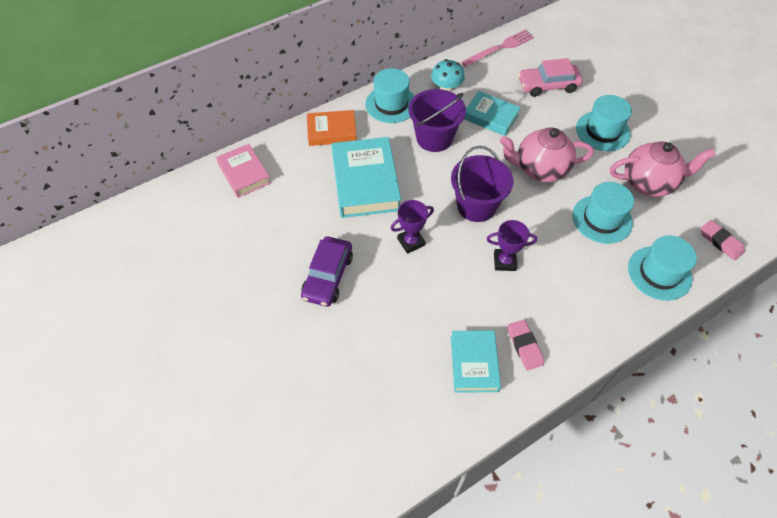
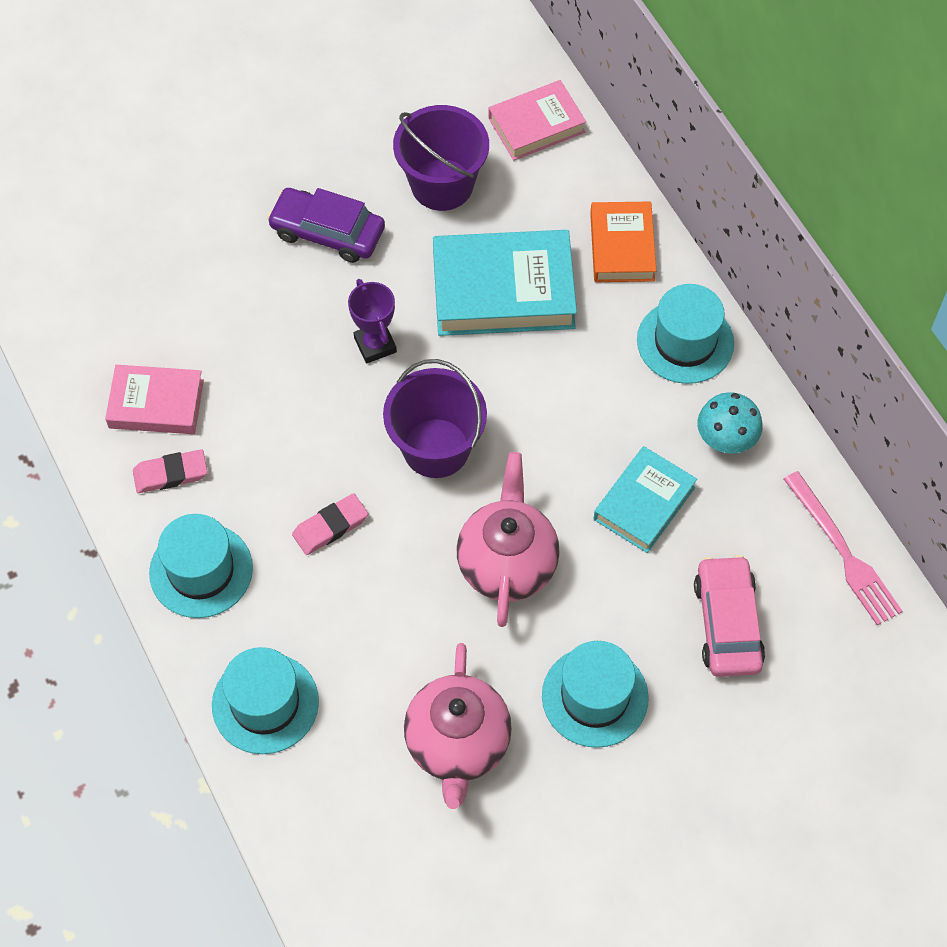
camera: 95 degrees right, 5 degrees up
purple bucket [408,89,466,152] -> purple bucket moved to [393,105,489,211]
turquoise book [451,330,501,393] -> pink book [105,365,204,434]
purple trophy [486,220,537,271] -> none
turquoise hat [572,182,634,244] -> turquoise hat moved to [149,514,253,618]
pink eraser [701,220,745,260] -> pink eraser moved to [292,493,368,555]

